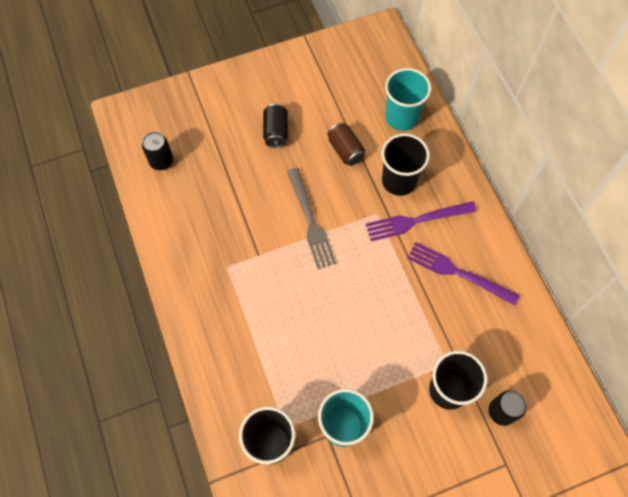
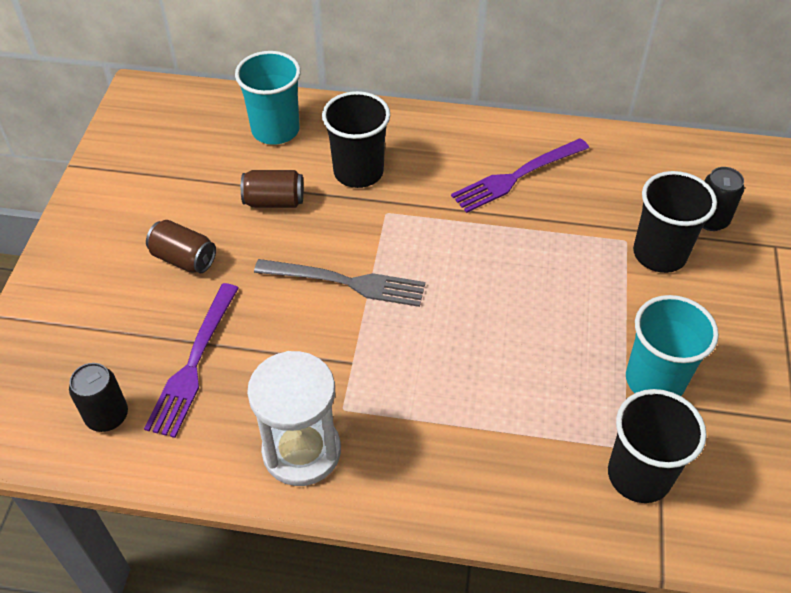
camera: 60 degrees left, 15 degrees down
black can [263,104,288,148] -> brown can [146,220,216,273]
purple fork [366,201,477,241] -> purple fork moved to [144,283,239,438]
none -> white hourglass [247,351,341,486]

